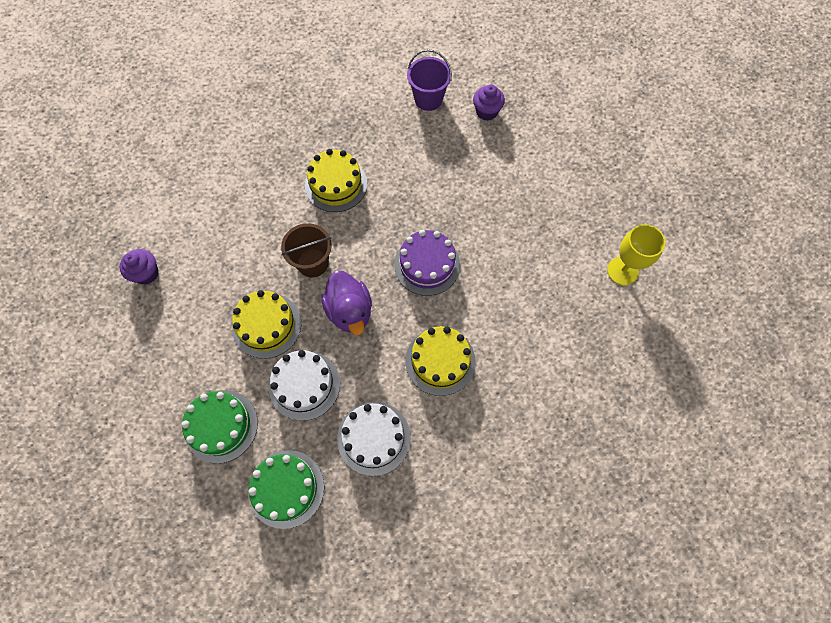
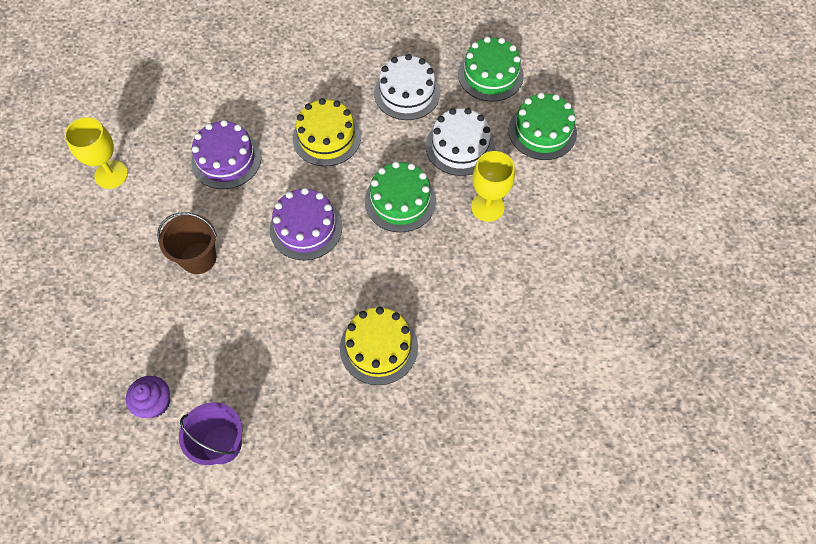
camera: 165 degrees left, 5 degrees down
purple cupcake [119,249,158,285] -> none
yellow cake [232,290,301,359] -> yellow goblet [471,151,515,222]
brown bucket [281,223,332,277] -> brown bucket moved to [157,212,217,274]
purple duck [321,271,372,335] -> green cake [365,161,436,233]
none -> purple cake [191,120,261,189]

